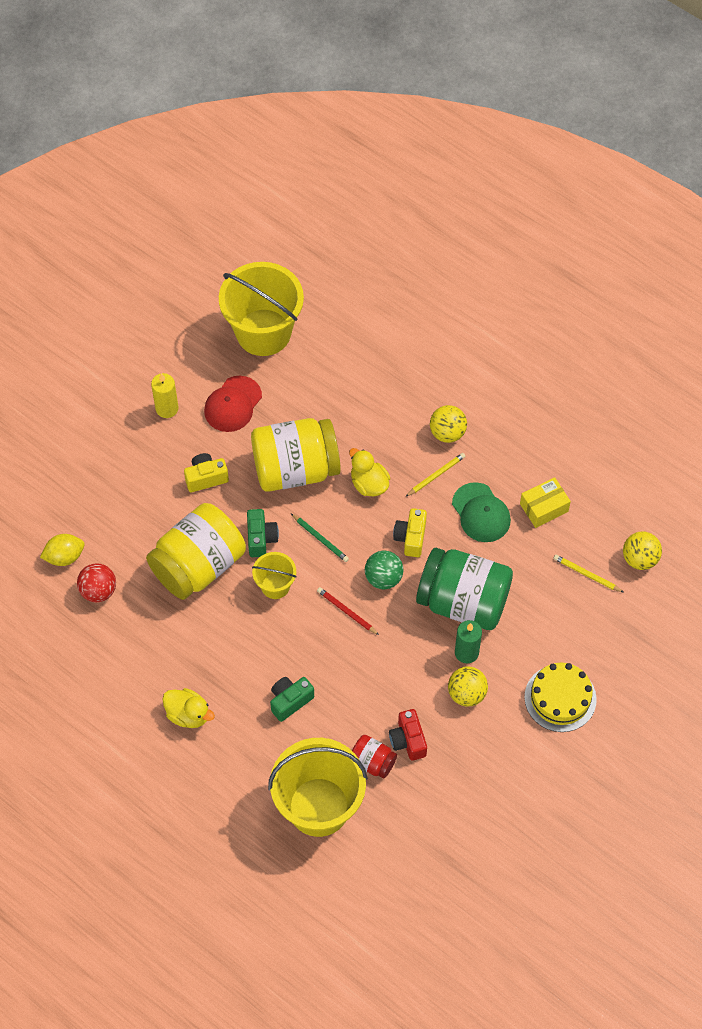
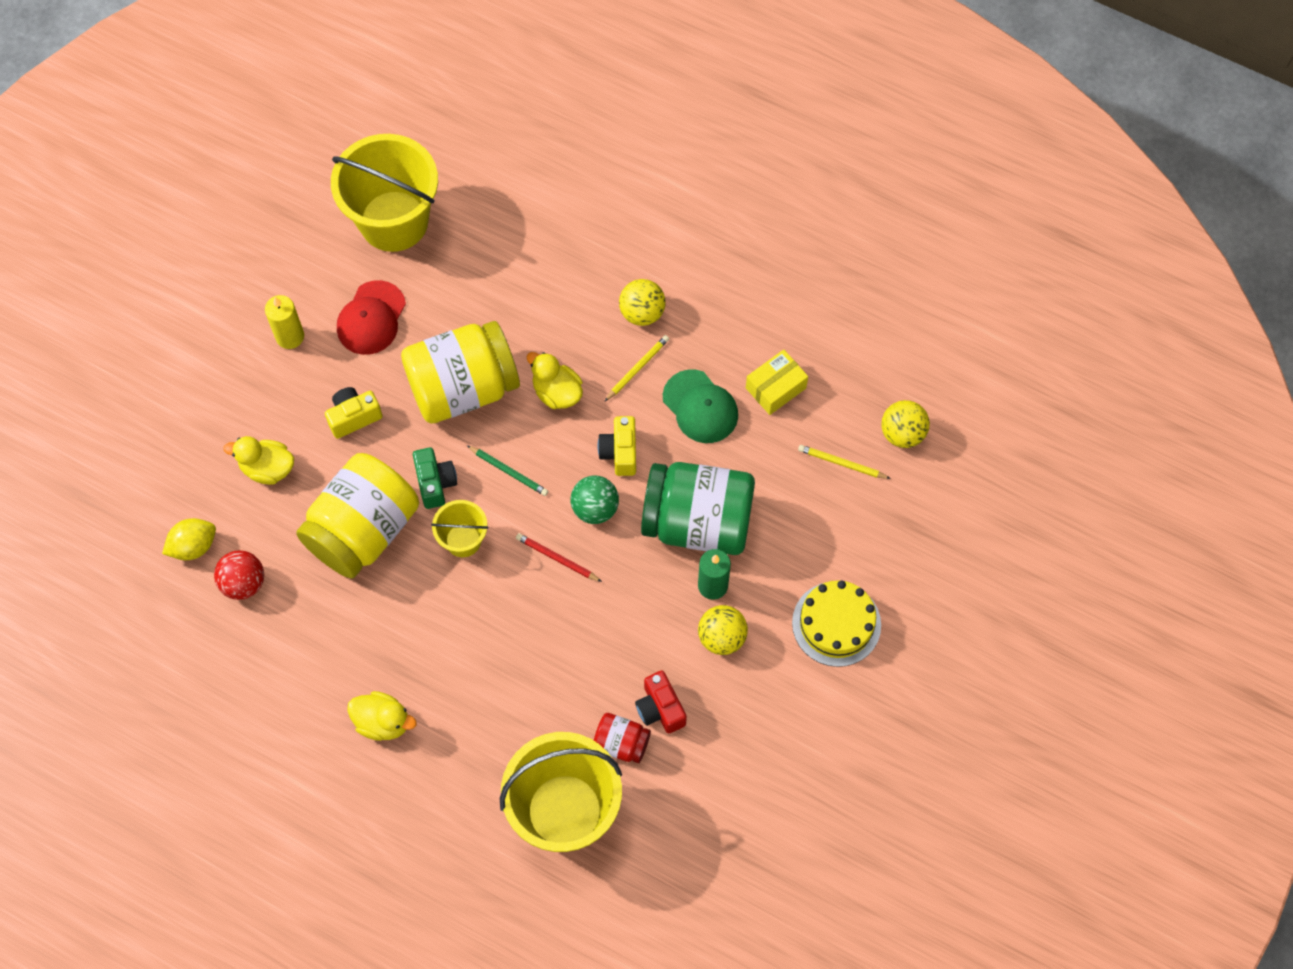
camera: 10 degrees left, 5 degrees up
green camera [270,677,314,722] -> none
none -> yellow duck [224,436,294,485]

